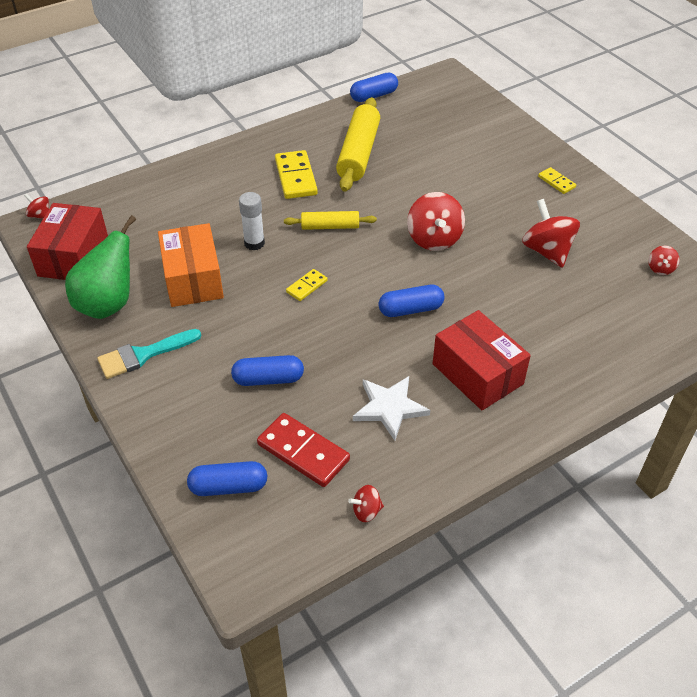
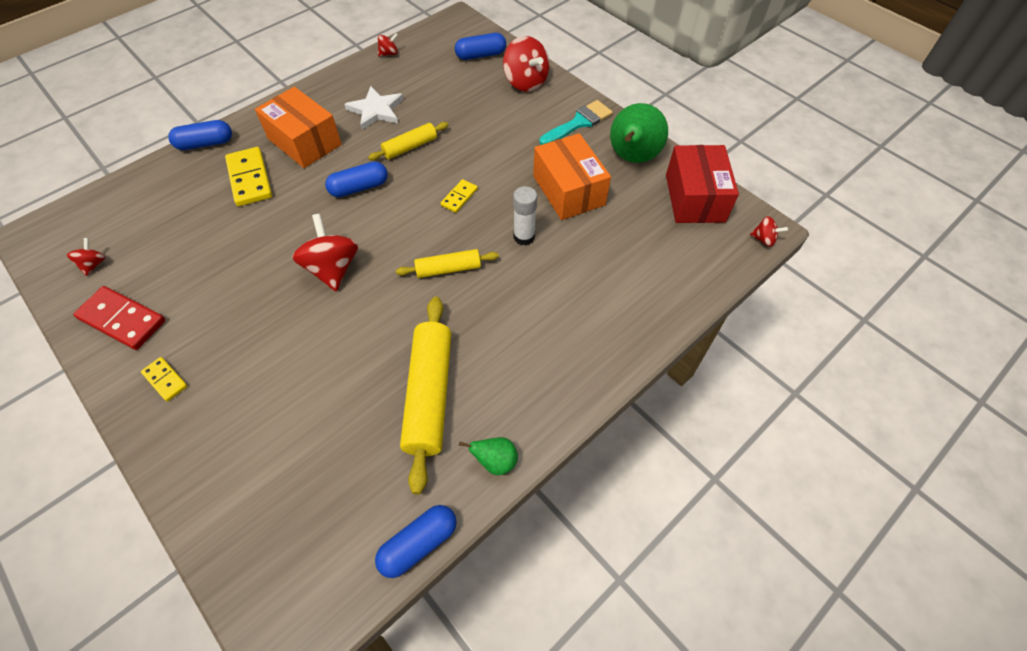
camera: 170 degrees right, 10 degrees up
blue capsule [231,355,304,386] -> blue capsule moved to [168,120,232,150]
red domino [257,413,350,487] -> red domino moved to [73,286,165,350]
yellow domino [275,150,318,199] -> yellow domino moved to [225,147,272,206]
red box [433,310,531,411] -> orange box [255,87,342,168]
red spinning top [522,199,580,268] -> red spinning top moved to [503,36,549,92]
none -> yellow rolling pin [368,122,448,160]
none -> green pear [459,437,518,475]

